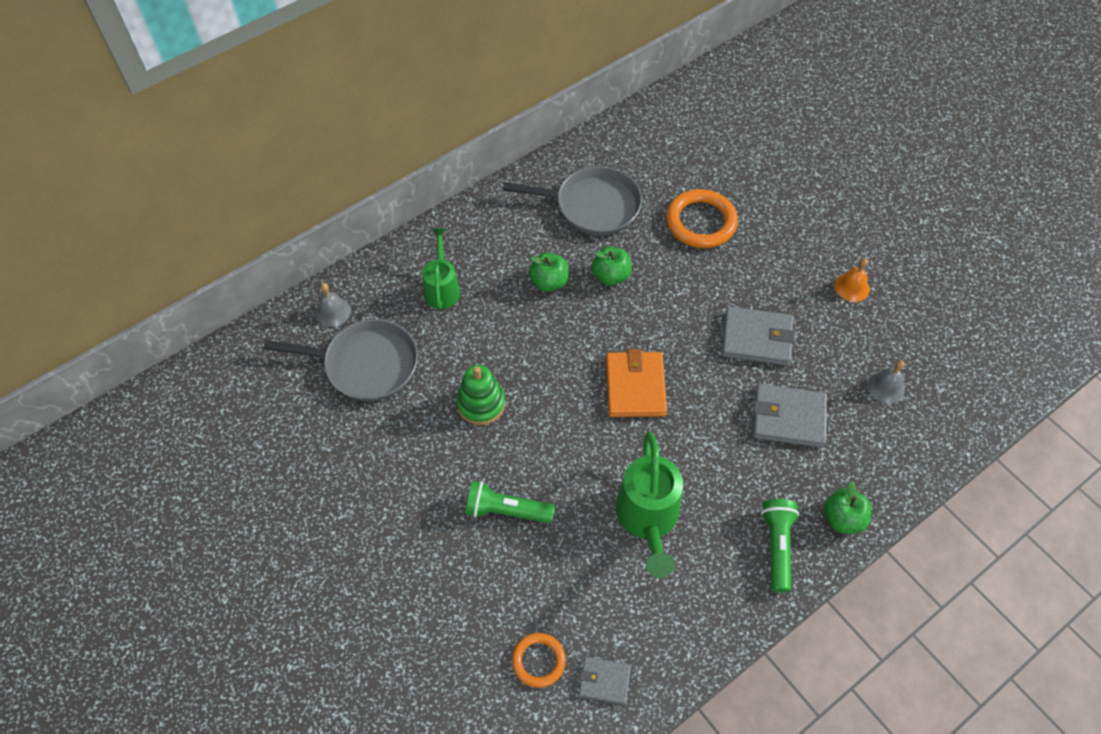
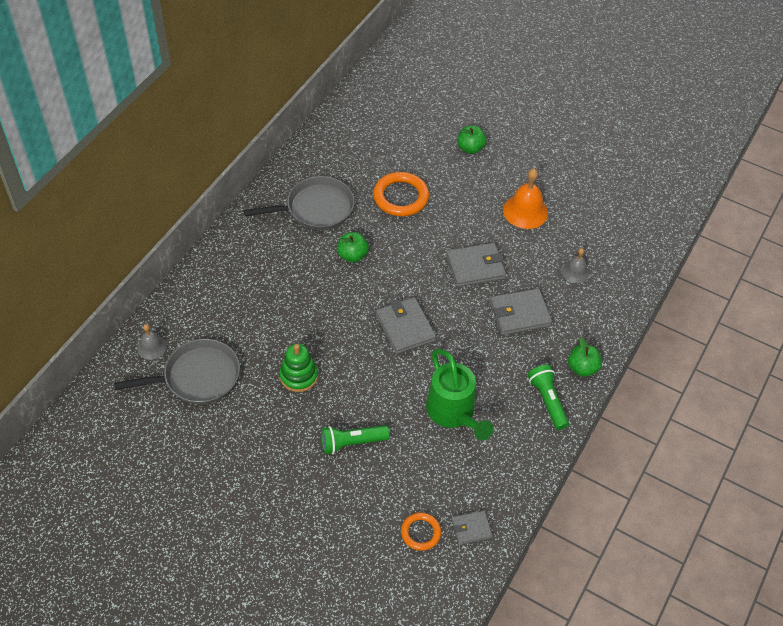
camera: 25 degrees left, 5 degrees down
green watering can [422,228,460,310] -> none
green apple [529,253,569,292] -> green apple moved to [457,126,487,154]
orange wallet [606,349,667,417] -> grey wallet [376,297,436,354]
orange bell [835,258,870,302] -> orange bell [503,169,548,229], size x1.72

